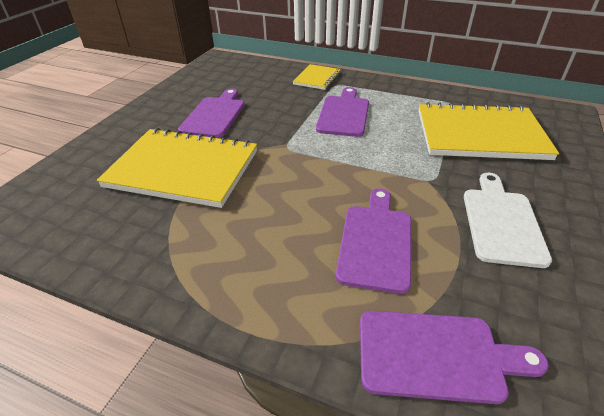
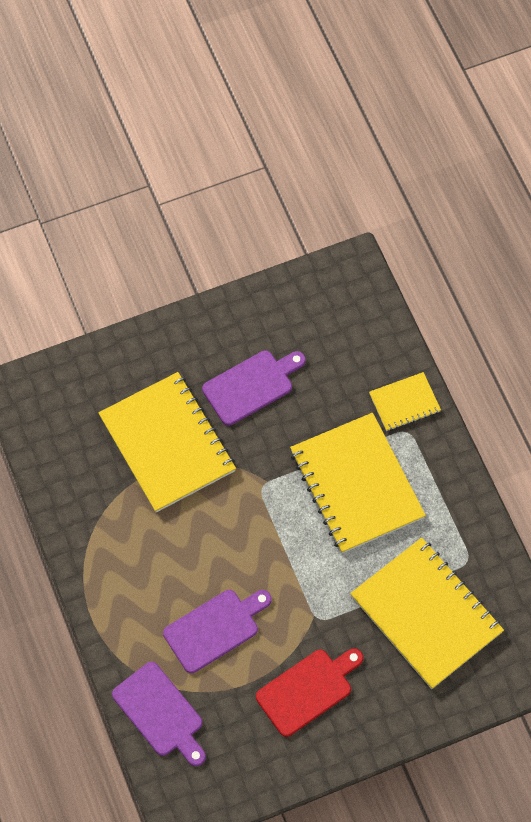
camera: 45 degrees right, 25 degrees up
purple cutting board [316,87,369,137] -> yellow notebook [290,413,426,553]
white cutting board [464,173,552,268] -> red cutting board [256,648,363,737]

